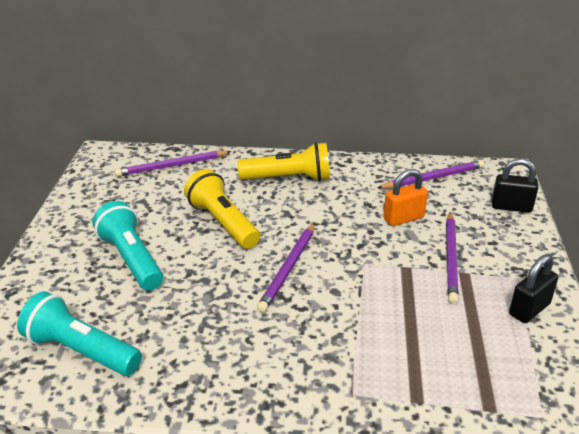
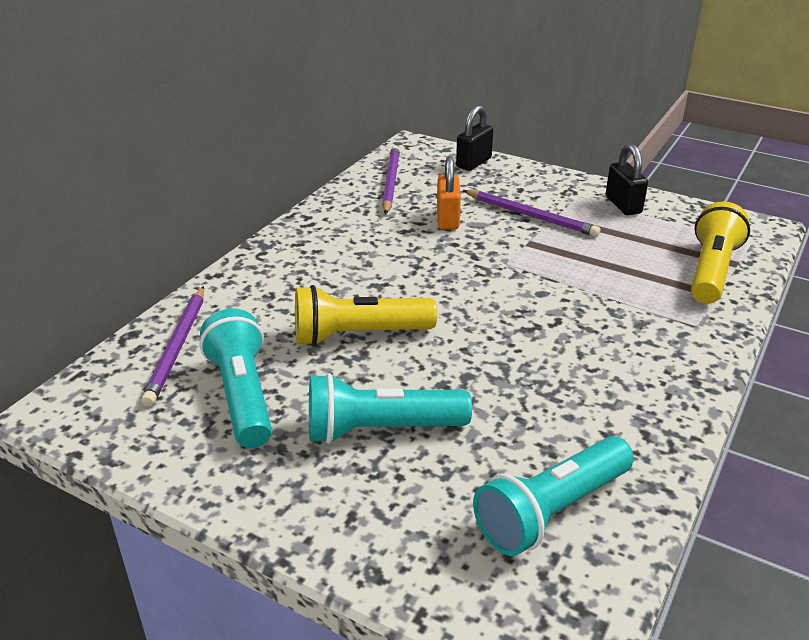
camera: 65 degrees left, 0 degrees up
yellow flashlight [238,142,330,181] -> yellow flashlight moved to [691,202,750,304]
purple pencil [257,223,315,313] -> none
none -> turquoise flashlight [200,308,272,448]

